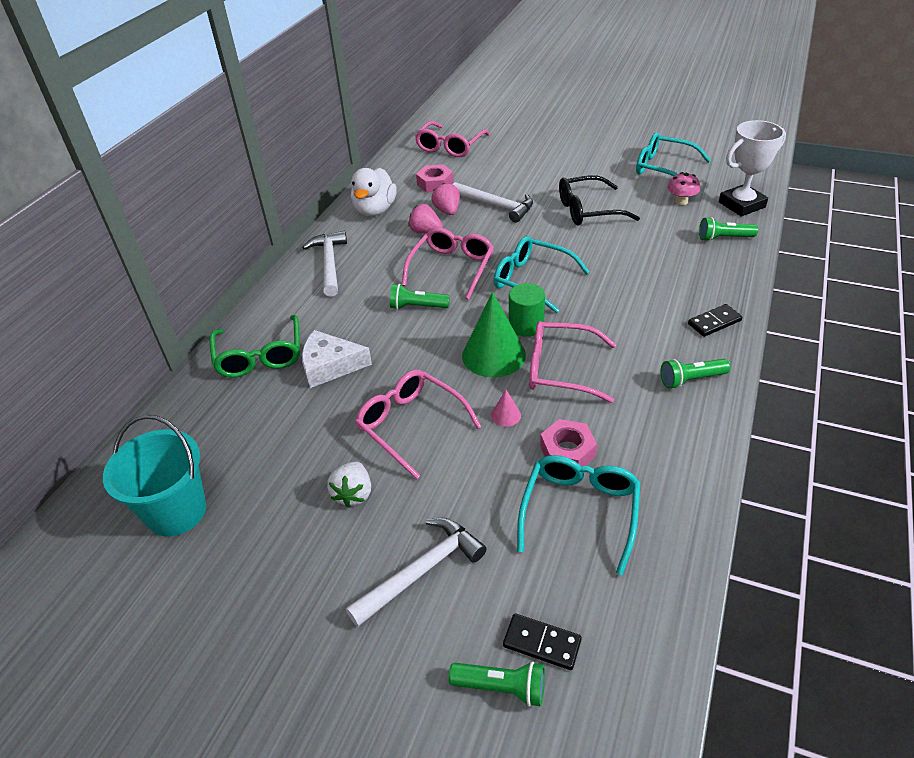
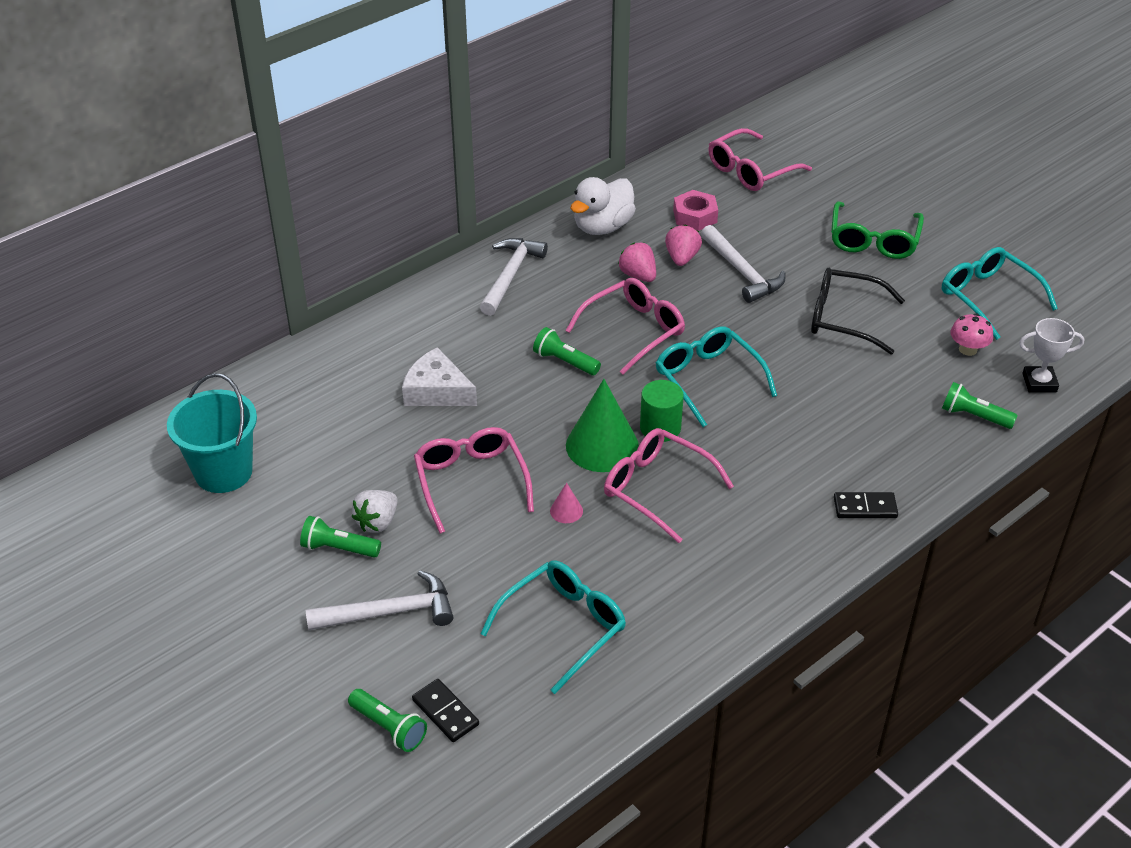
camera: 25 degrees right, 0 degrees up
green glasses [209,315,300,378] -> green glasses moved to [831,201,924,259]
pink nut [540,419,597,466] -> none
green flashlight [660,359,731,389] -> green flashlight moved to [300,516,381,558]
white trophy [719,120,786,217] -> white trophy [1019,318,1084,393], size x0.65

